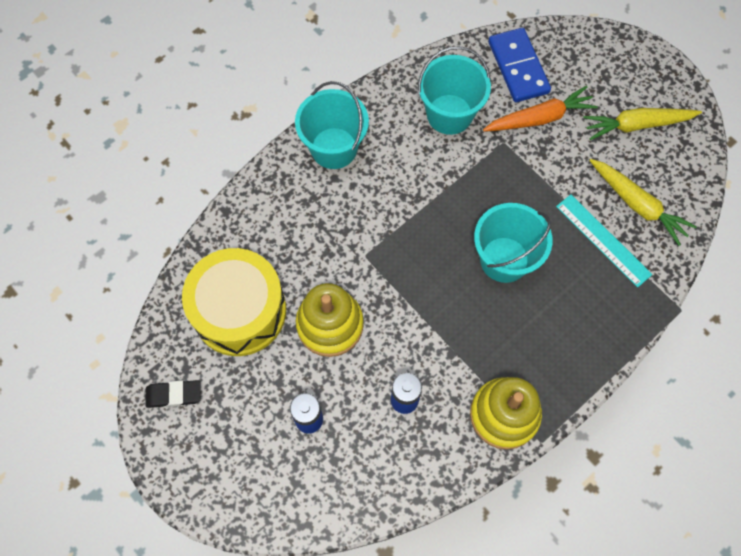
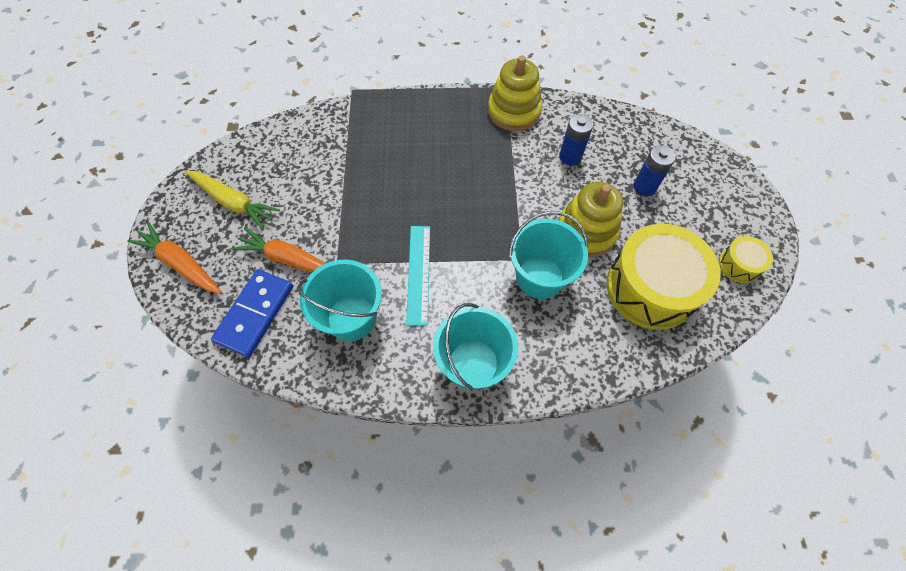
camera: 140 degrees left, 5 degrees down
black eraser [145,380,201,408] -> yellow drum [719,236,773,283]
turquoise bucket [474,203,553,283] -> turquoise bucket moved to [509,211,588,299]
turquoise ruler [556,194,653,288] -> turquoise ruler moved to [406,226,430,325]
yellow carrot [589,159,697,246] -> none
none -> orange carrot [127,222,222,294]

